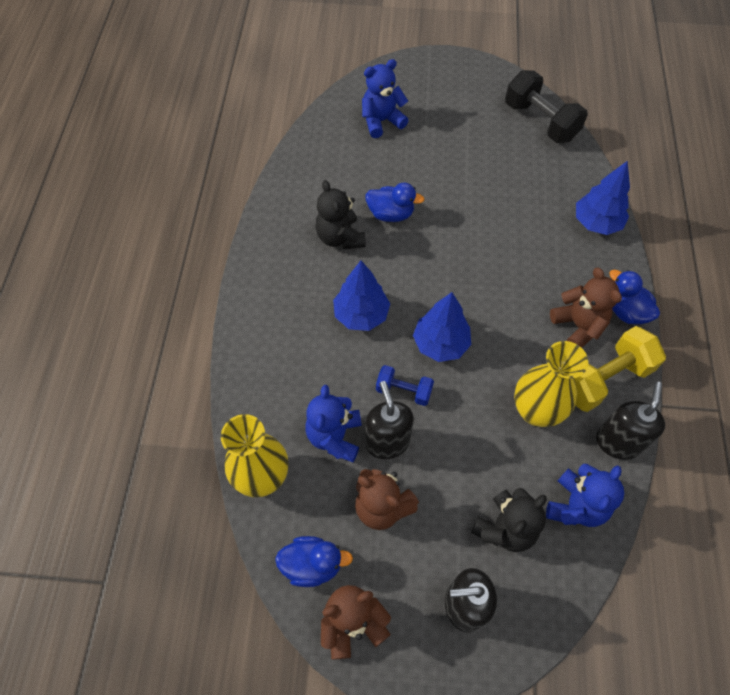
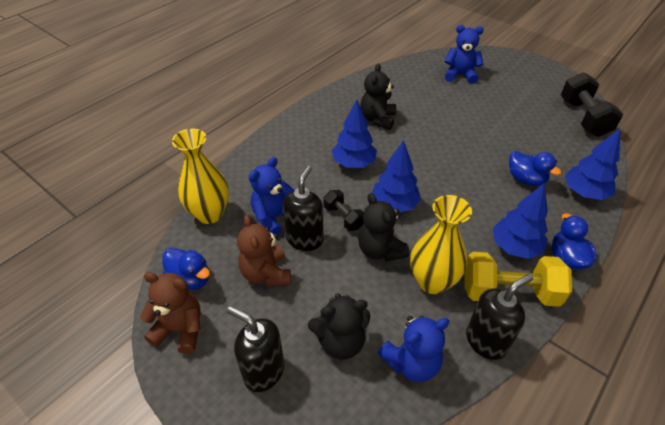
camera: 35 degrees right, 15 degrees down
blue duck [365,183,424,222] -> blue duck moved to [509,151,561,186]
blue dumbbell [376,365,434,406] -> black dumbbell [324,190,364,231]
brown teddy bear [550,268,622,348] -> blue tree [493,184,548,259]
none -> black teddy bear [358,193,409,261]

